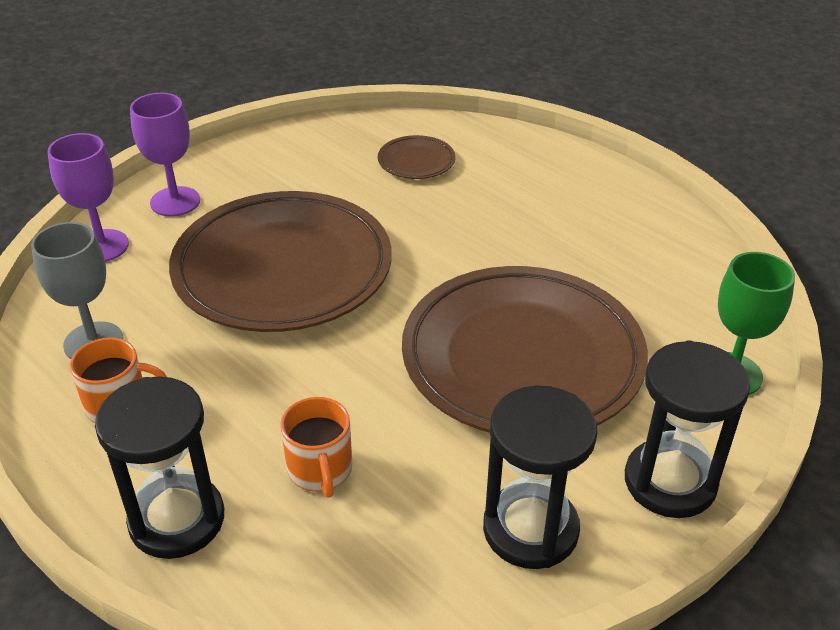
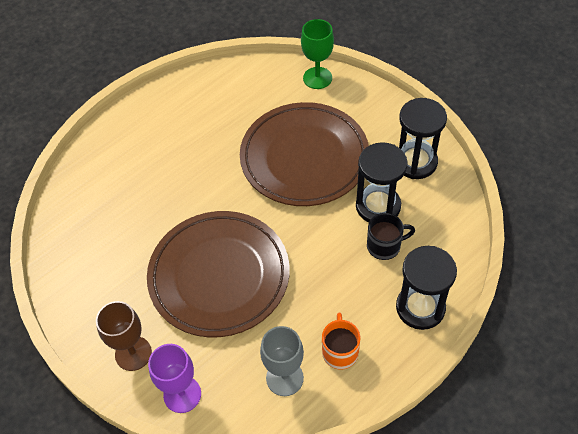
camera: 85 degrees left, 15 degrees up
purple goblet [130,93,200,217] -> brown goblet [96,301,152,371]
orange mug [280,397,352,498] -> black mug [367,213,415,260]
brown plate [378,135,455,179] -> none
black hourglass [625,340,750,518] -> black hourglass moved to [356,142,408,222]

